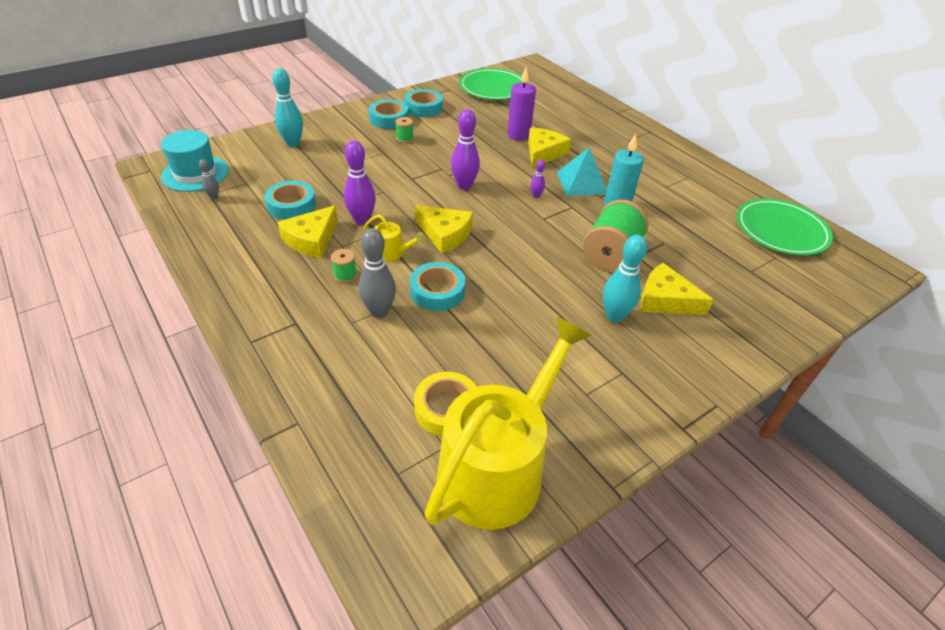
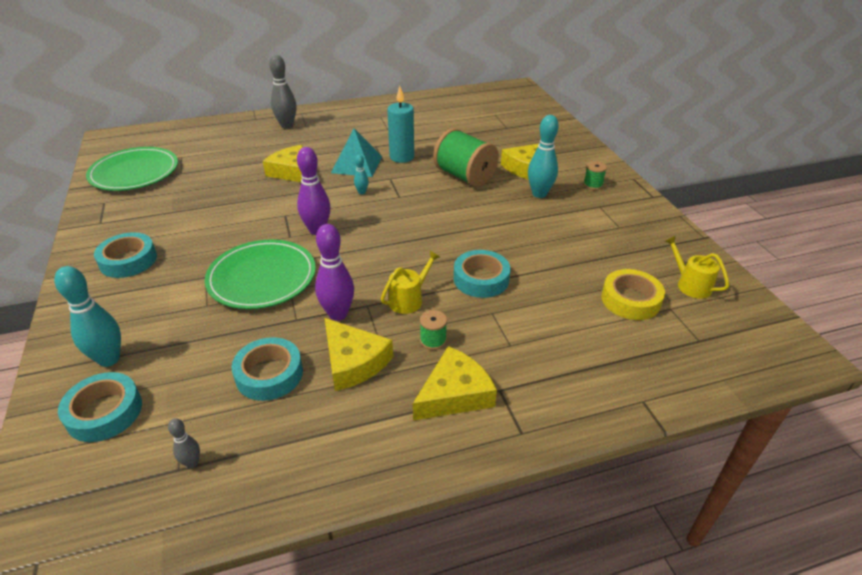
camera: 70 degrees left, 5 degrees down
turquoise hat [161,130,229,192] -> none
grey bowling pin [359,228,396,318] -> grey bowling pin moved to [269,55,296,128]
green spool [395,117,414,143] -> green spool moved to [583,161,607,190]
turquoise tape [405,89,443,117] -> turquoise tape moved to [58,372,142,442]
yellow cheese [415,205,473,254] -> yellow cheese moved to [413,346,497,420]
yellow watering can [424,317,591,530] -> yellow watering can [665,236,729,299], size x0.40
purple candle [507,67,536,140] -> none
purple bowling pin [531,160,545,198] -> turquoise bowling pin [354,155,369,195]
green plate [737,198,833,255] -> green plate moved to [205,240,316,309]

